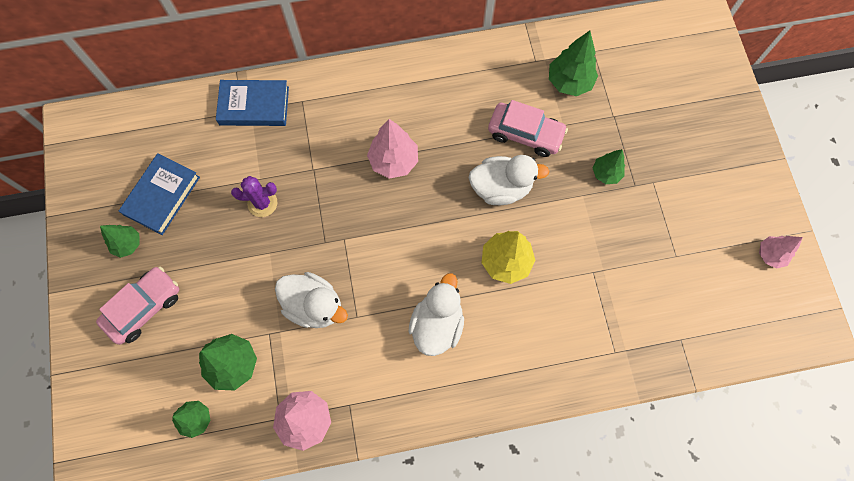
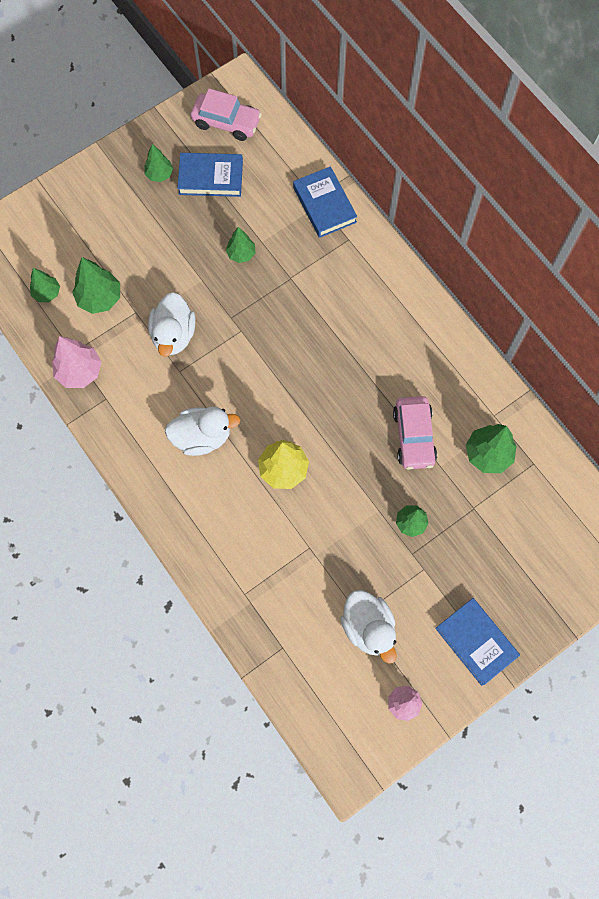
camera: 65 degrees right, 0 degrees up
pink car [96,266,179,345] -> pink car moved to [191,89,262,141]
purple cactus [231,176,277,217] -> green tree [226,227,255,263]
pink tree [367,119,418,179] -> none
white duck [469,155,549,205] -> white duck moved to [340,590,397,664]
none -> blue book [435,598,520,686]

